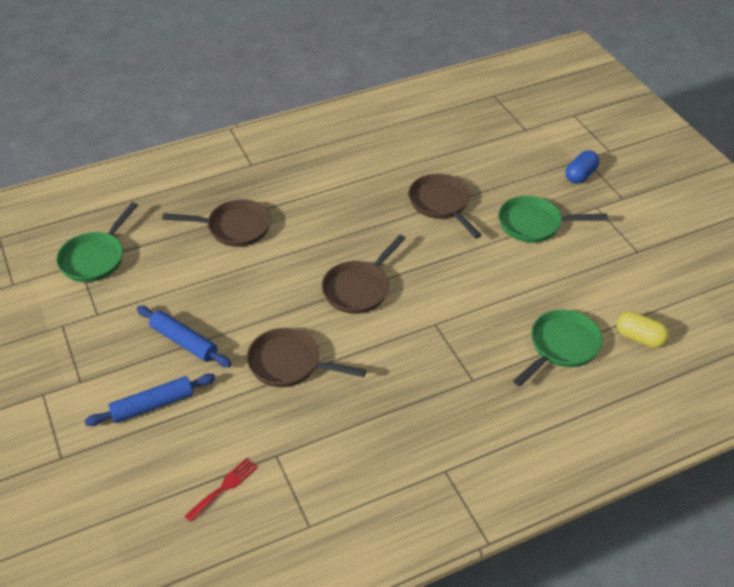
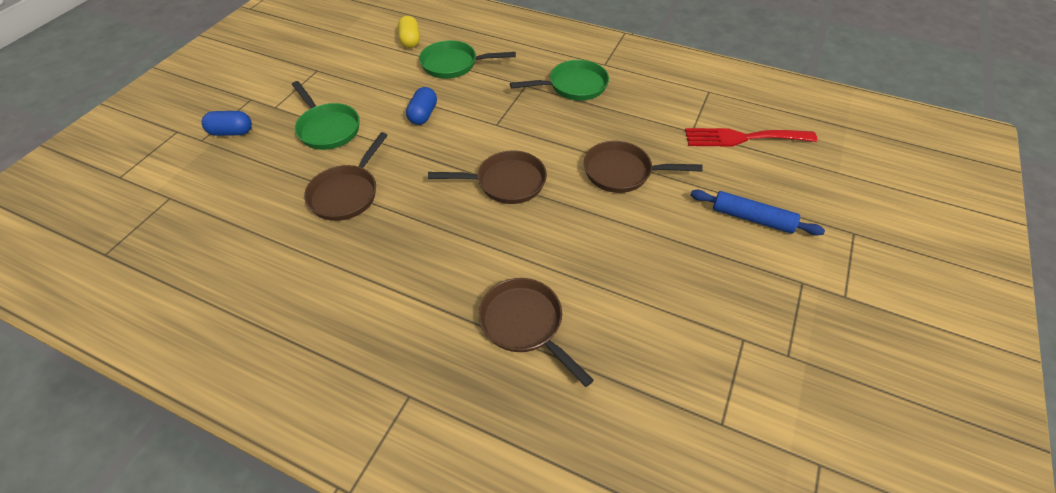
camera: 130 degrees left, 5 degrees up
green pan [56,202,138,282] -> green pan moved to [510,60,609,101]
blue rolling pin [137,306,232,367] -> none
red fork [185,458,258,522] -> red fork [685,128,818,146], size x1.82
brown pan [247,328,366,387] -> brown pan turned 120 degrees clockwise [584,141,703,193]
none -> blue capsule [406,87,437,125]

